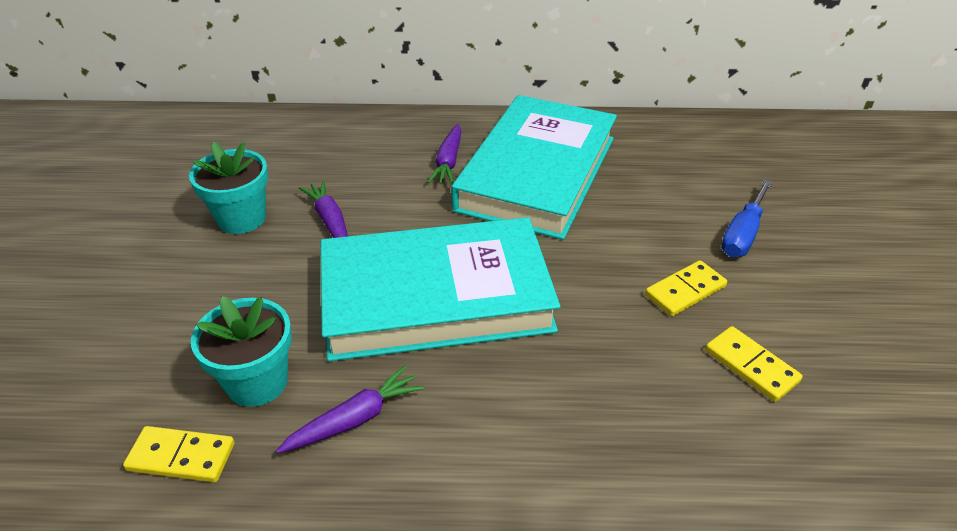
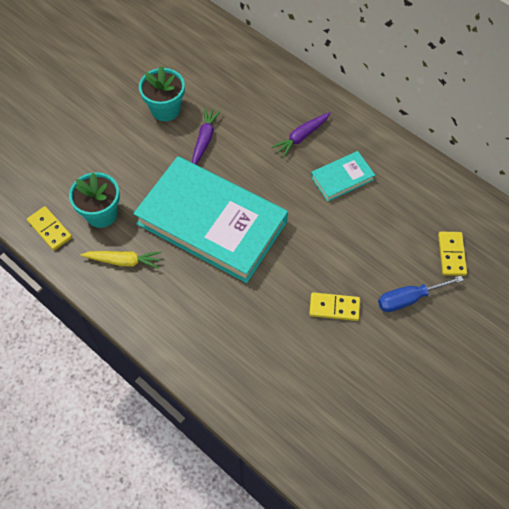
camera: 40 degrees right, 20 degrees up
purple carrot [276,365,424,454] -> yellow carrot [80,251,161,269]
turquoise book [451,95,617,240] -> turquoise book [311,151,375,202], size x0.43
yellow domino [705,326,803,402] -> yellow domino moved to [438,232,467,276]

